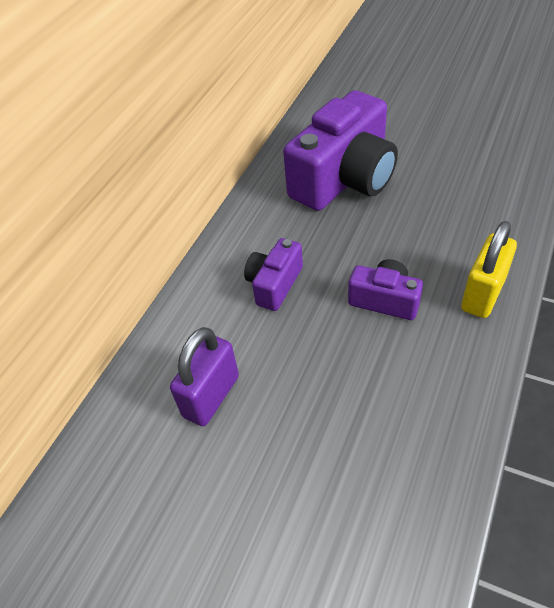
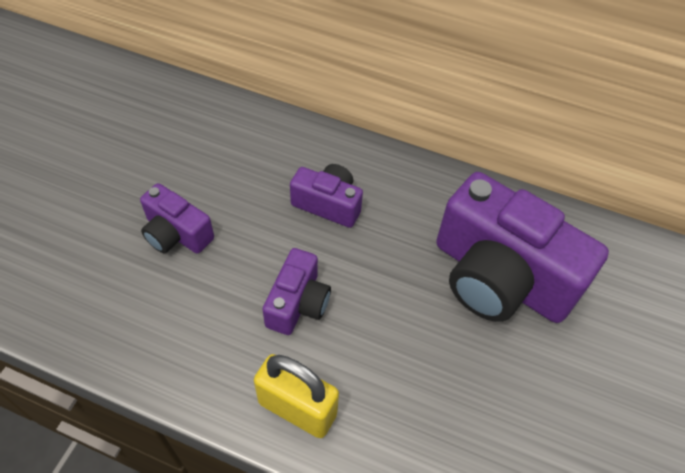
camera: 80 degrees right, 5 degrees up
purple padlock [170,327,239,426] -> none
none -> purple camera [140,183,214,254]

